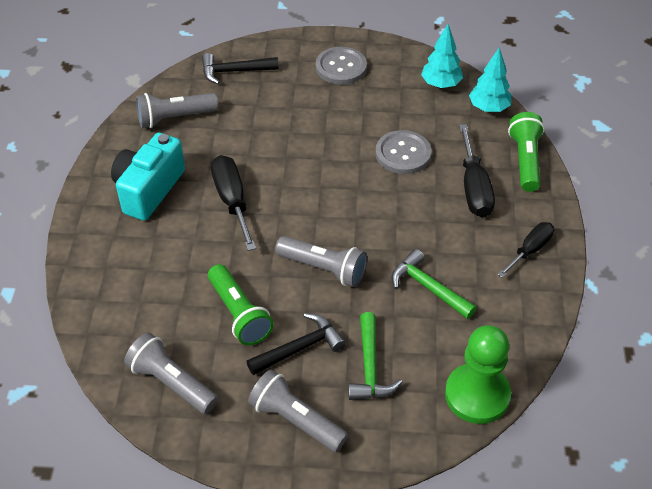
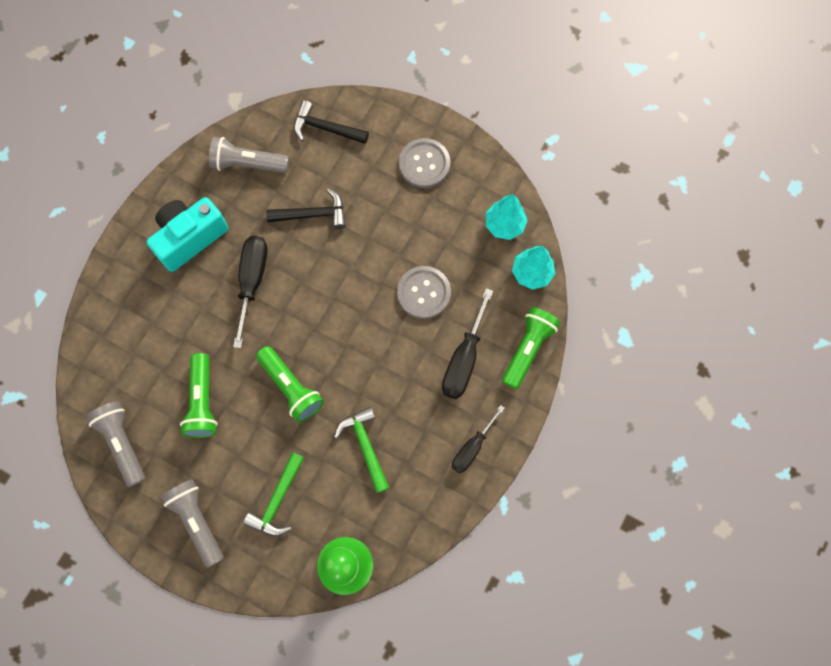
camera: 25 degrees right, 25 degrees up
black hammer [246,313,346,375] -> black hammer moved to [266,189,346,229]
grey flashlight [275,236,367,287] -> green flashlight [256,346,324,422]
black screwdriver [498,222,554,278] -> black screwdriver turned 150 degrees clockwise [452,405,505,473]

